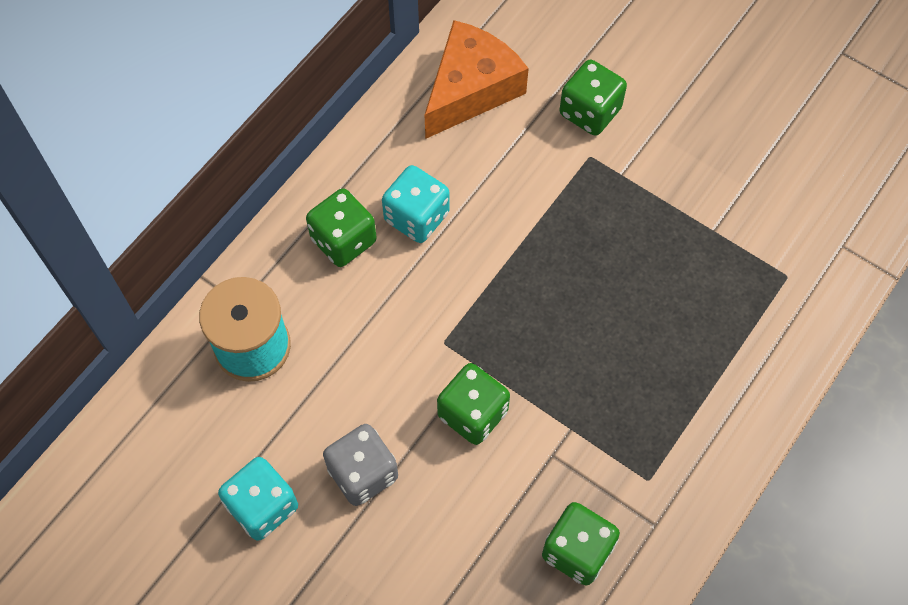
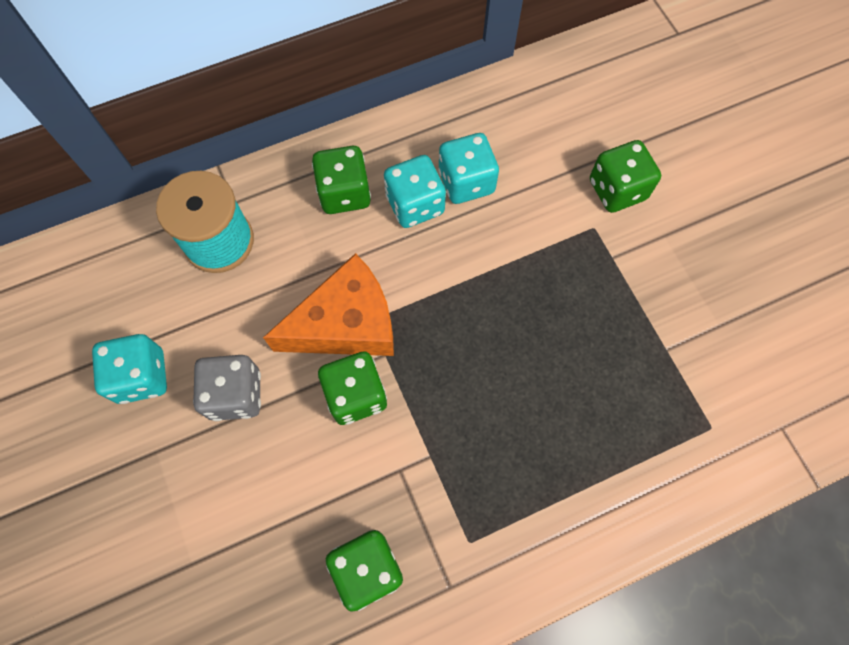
camera: 30 degrees right, 5 degrees up
orange cheese [425,20,529,139] -> orange cheese moved to [263,253,394,356]
none -> turquoise dice [438,133,499,204]

